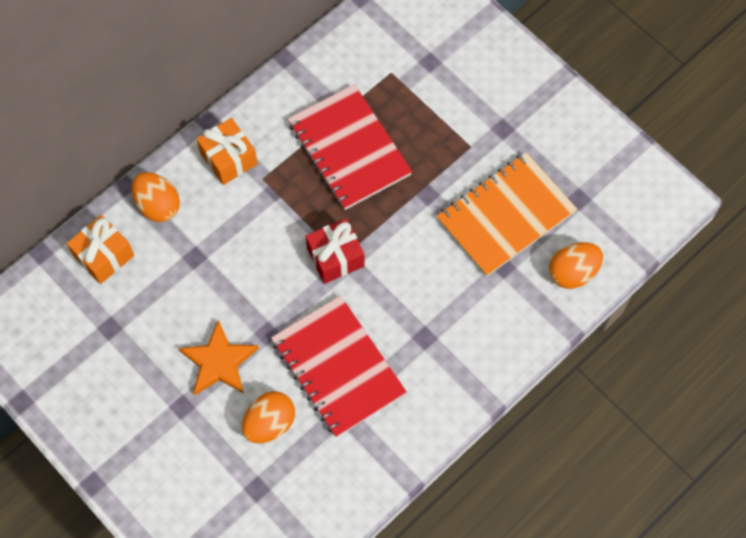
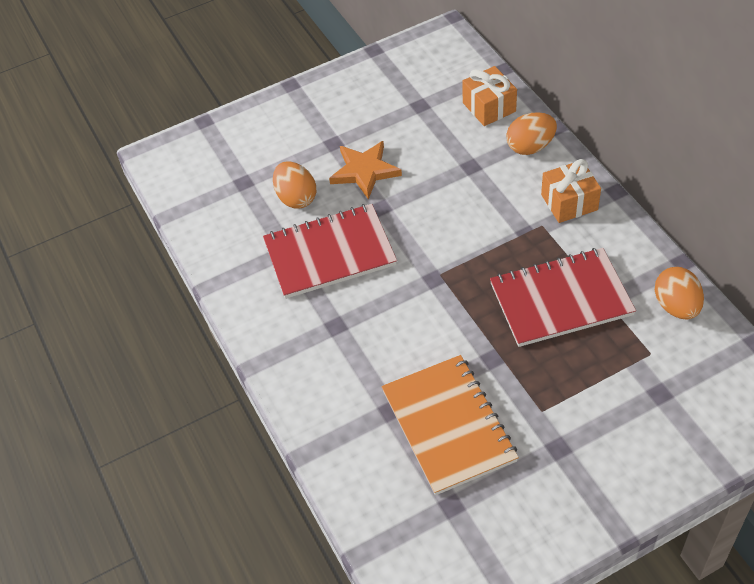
camera: 110 degrees right, 15 degrees down
red gift [306,218,365,284] -> none
orange egg [549,242,603,289] -> orange egg moved to [655,267,704,319]

